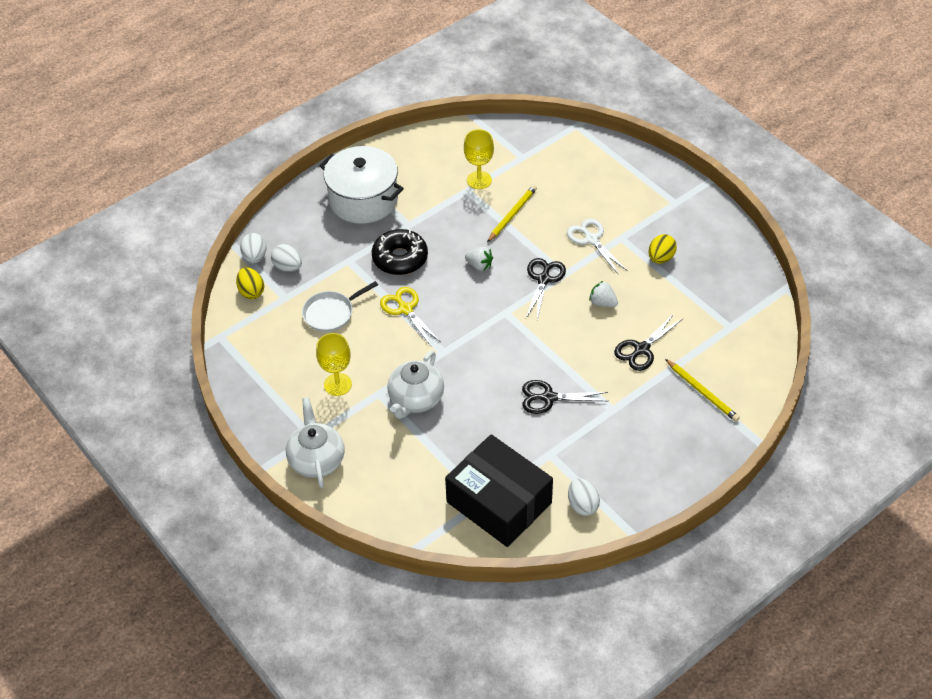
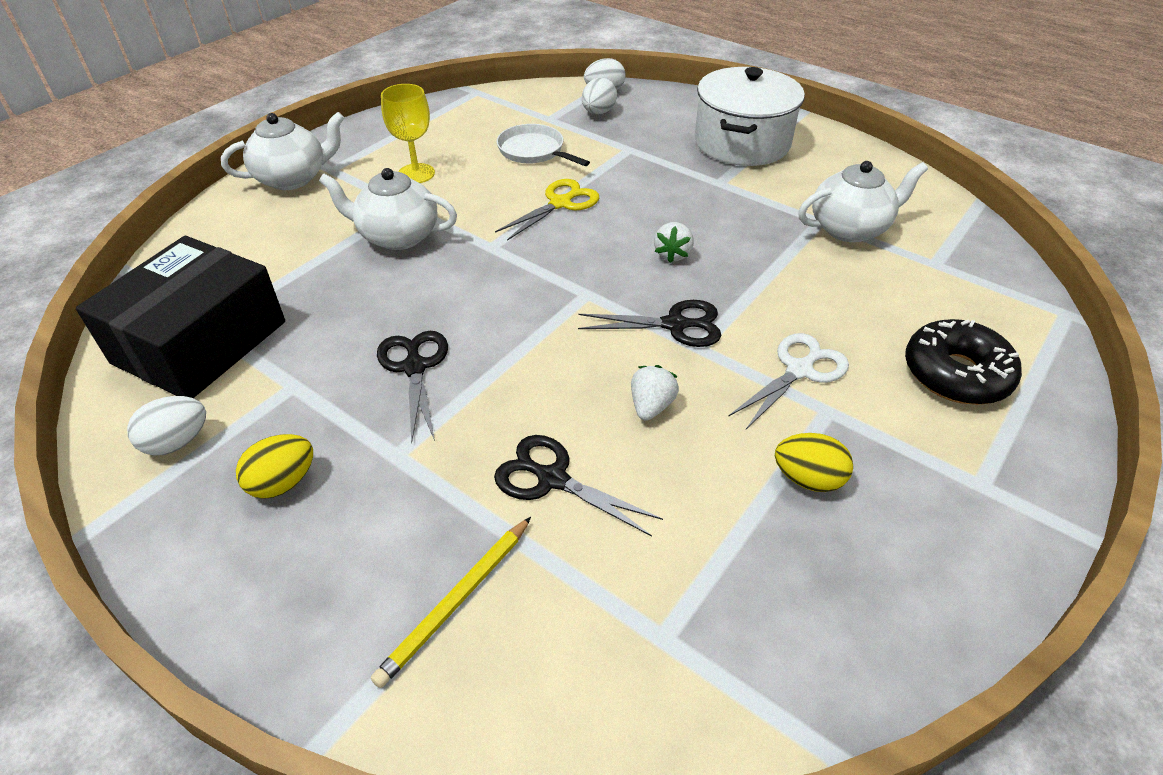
camera: 75 degrees right, 5 degrees down
yellow egg [236,267,264,299] -> yellow egg moved to [236,434,313,499]
black donut [372,229,428,275] -> black donut moved to [905,319,1022,405]
yellow goblet [464,129,494,189] -> white teapot [798,161,928,242]
yellow pencil [487,185,537,242] -> none

